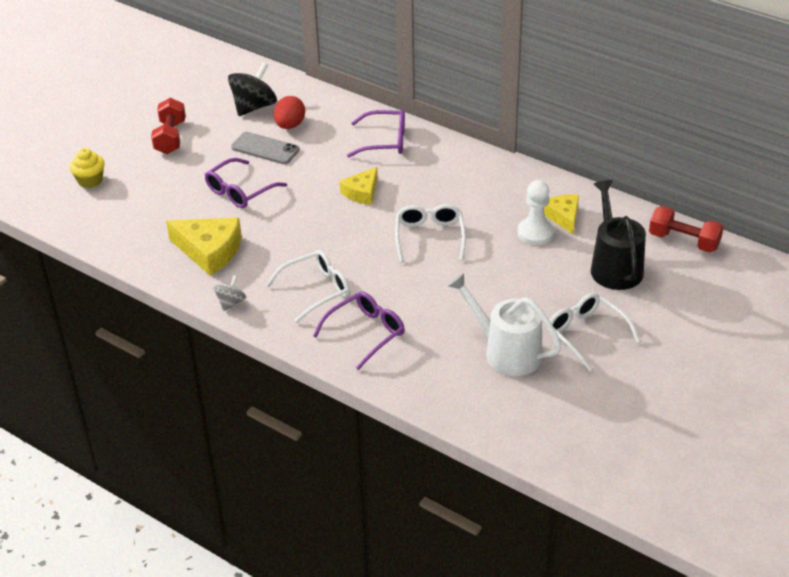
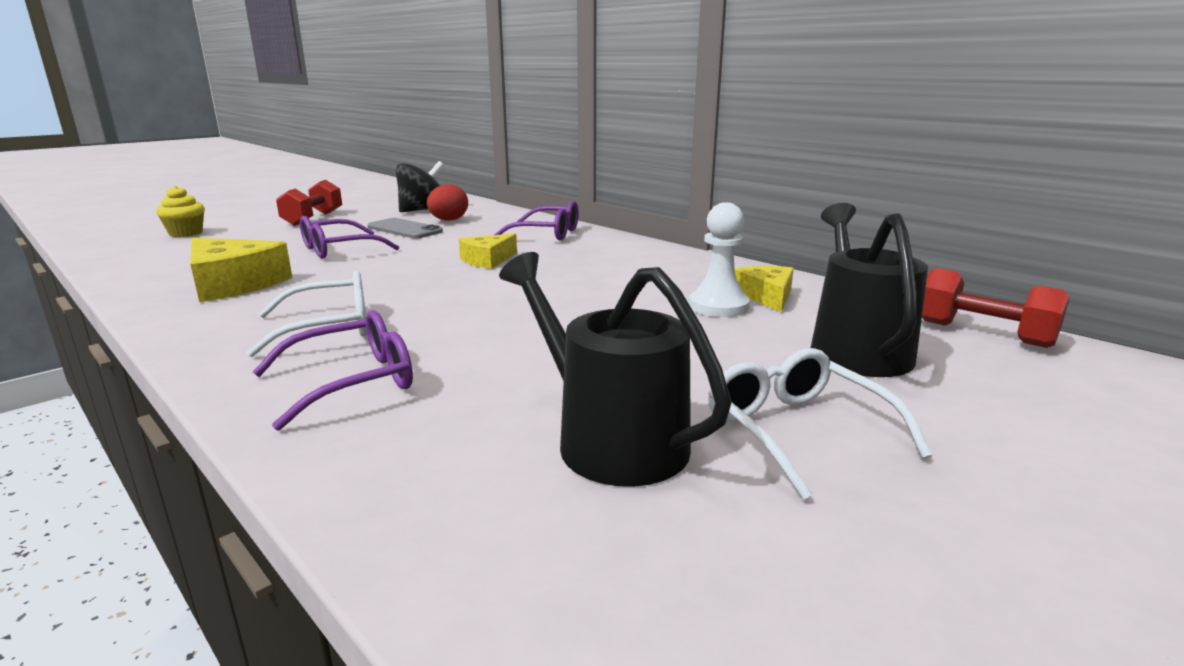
camera: 10 degrees right, 20 degrees down
grey spinning top [213,275,246,311] -> none
white glasses [395,204,466,262] -> none
white watering can [448,273,562,376] -> black watering can [499,252,731,487]

